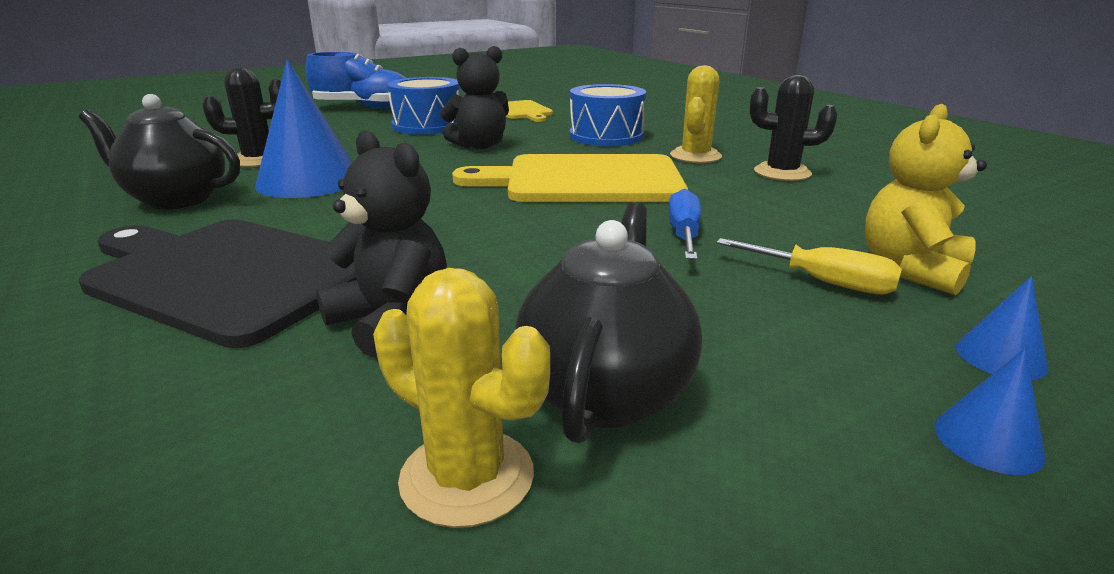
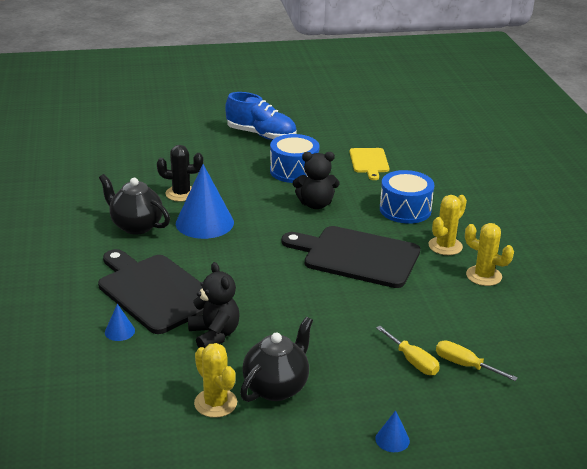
camera: 20 degrees right, 5 degrees up
yellow cutting board [452,154,688,202] -> black cutting board [282,226,420,288]
blue screwdriver [669,189,701,260] -> none
black cactus [750,75,837,181] -> yellow cactus [465,223,514,286]
yellow teddy bear [865,104,987,295] -> yellow screwdriver [436,340,518,381]
blue cone [956,276,1048,380] -> blue cone moved to [105,304,135,341]

